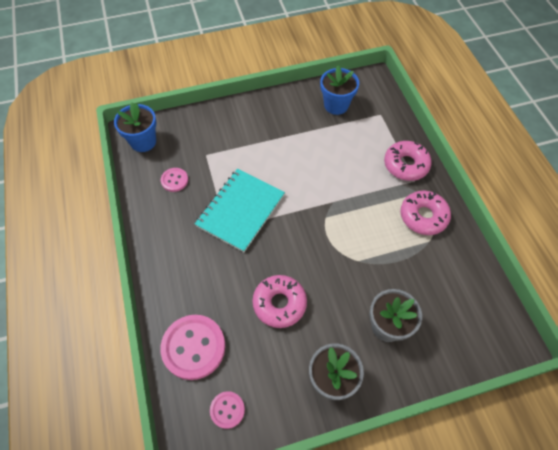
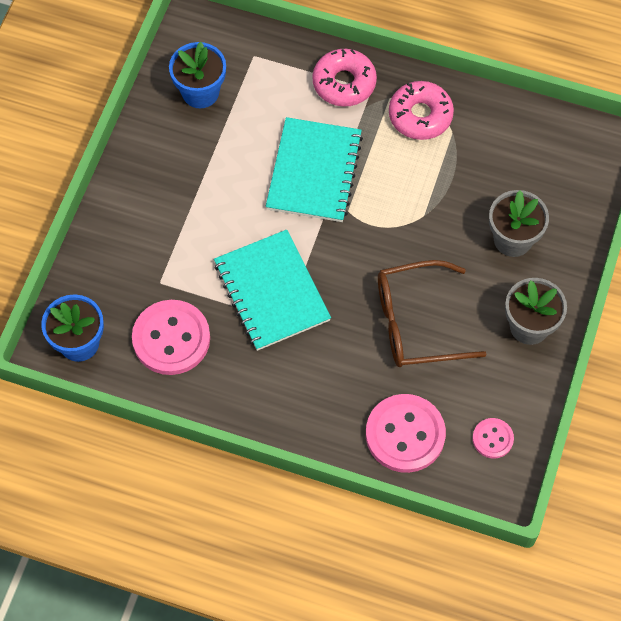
camera: 55 degrees left, 5 degrees up
pink button [161,168,188,192] -> pink button [132,300,210,375], size x1.95
pink donut [252,275,307,328] -> brown glasses [378,260,487,367]
none -> turquoise notebook [266,117,363,222]

